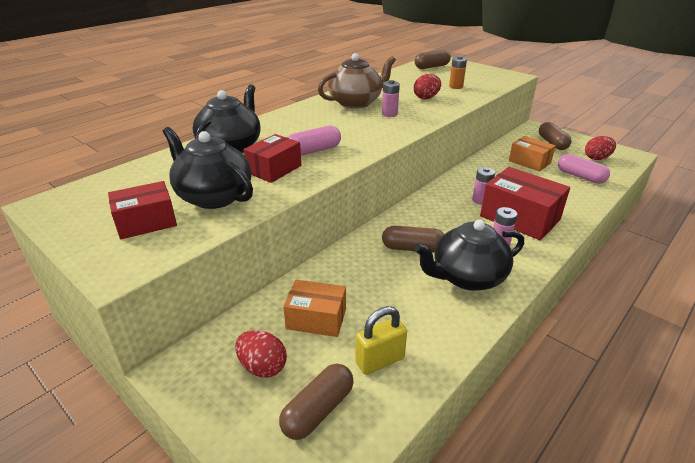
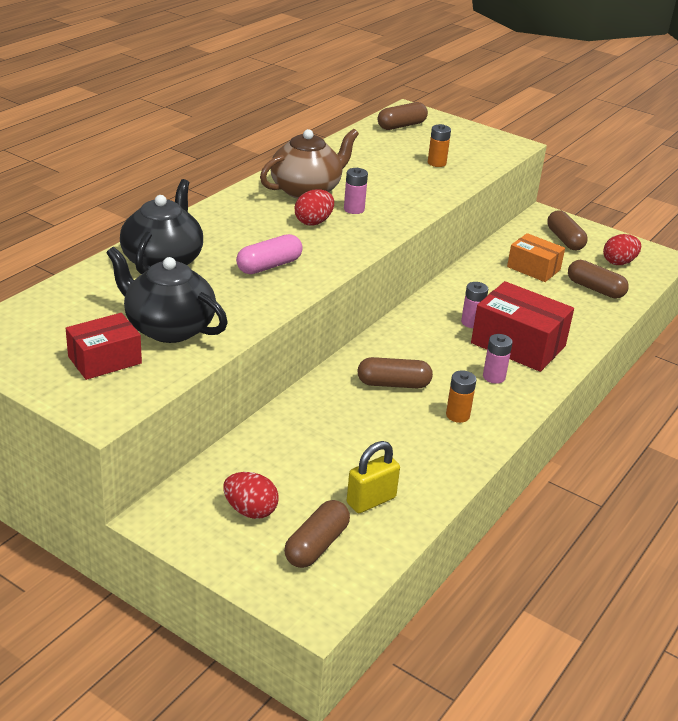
camera: 10 degrees left, 0 degrees up
red box [243,134,301,183] -> none
orange box [283,280,346,337] -> none
red egg [414,74,441,99] -> red egg moved to [295,189,334,226]
black teapot [414,220,524,291] -> orange battery [446,370,476,423]
pink capsule [558,154,610,184] -> brown capsule [568,260,629,299]

